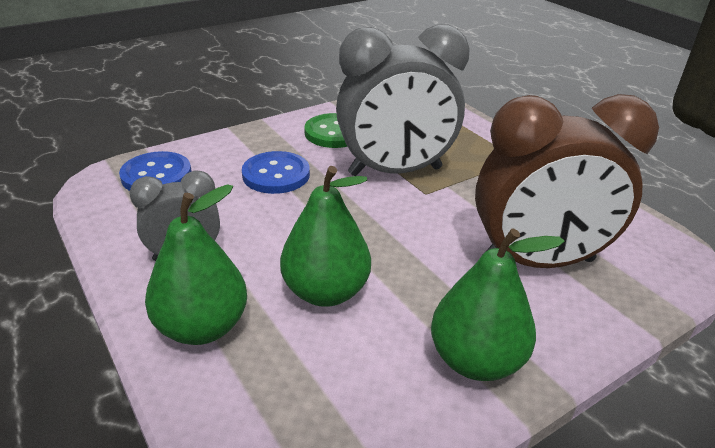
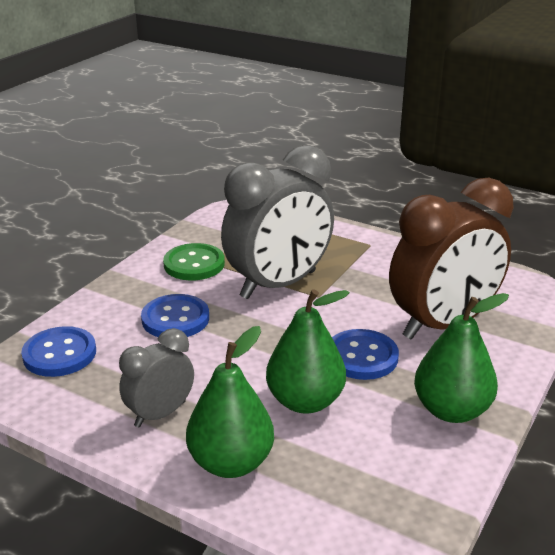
camera: 25 degrees left, 5 degrees down
none -> blue button [332,329,399,380]

